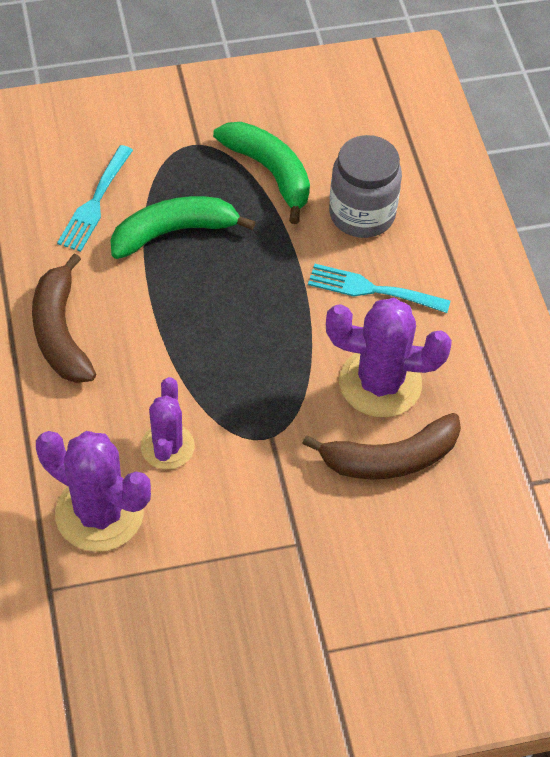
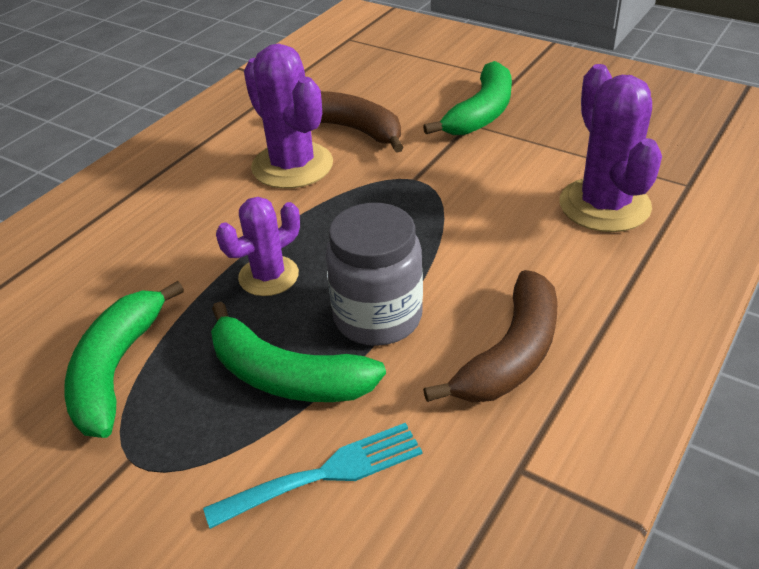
camera: 130 degrees left, 15 degrees down
purple cactus [141,377,194,469] -> purple cactus moved to [216,197,300,296]
turquoise fork [308,264,450,313] -> none
grey jar [329,135,402,238] -> grey jar moved to [325,203,423,346]
none -> green banana [423,61,512,135]

